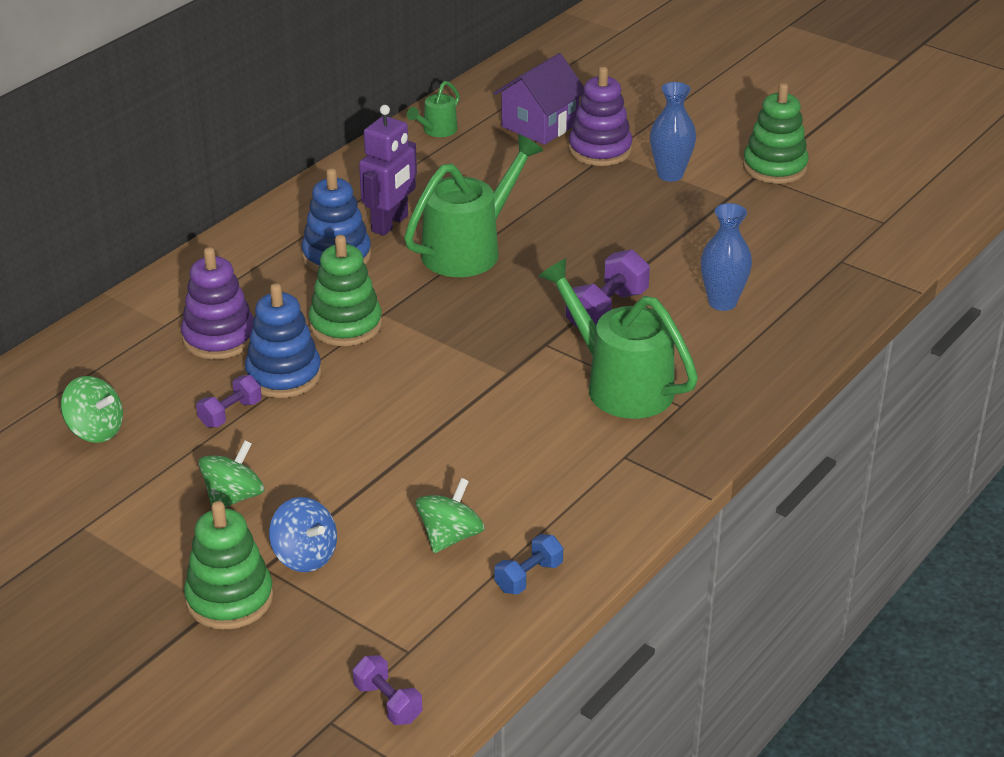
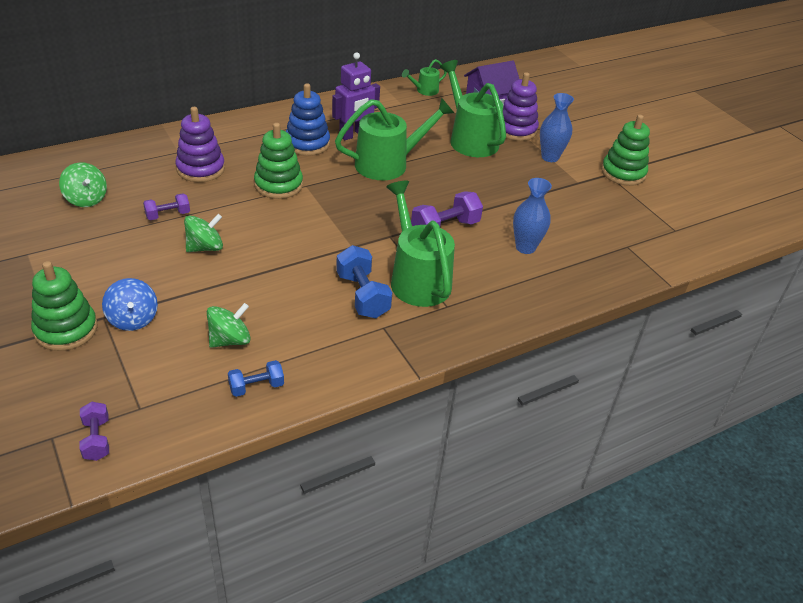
camera: 20 degrees right, 5 degrees up
green spinning top [198,440,265,508] -> green spinning top moved to [184,214,223,252]
blue stacking toy [245,283,321,398] -> none
none -> blue dumbbell [336,245,392,318]
none -> green watering can [440,60,506,157]

